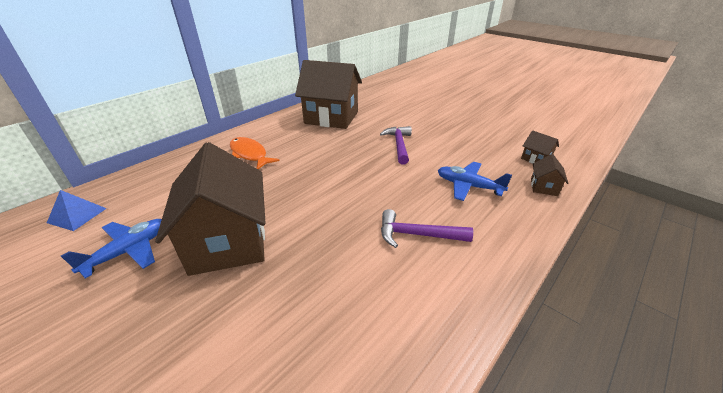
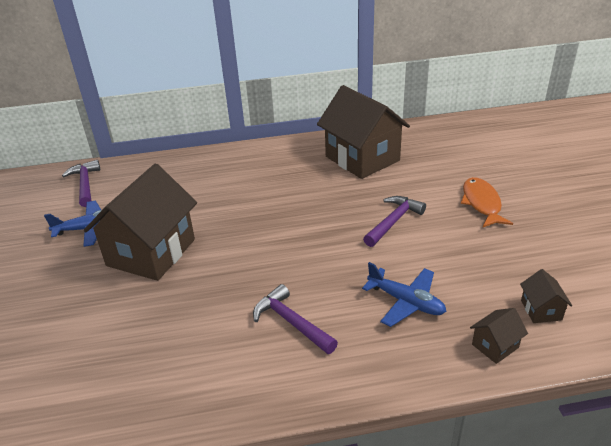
camera: 40 degrees right, 0 degrees up
blue pyramid [47,190,107,231] -> purple hammer [62,160,100,207]
orange fish [230,137,280,169] -> orange fish moved to [461,177,513,227]
blue plane [438,162,512,201] -> blue plane turned 150 degrees clockwise [362,262,446,327]

